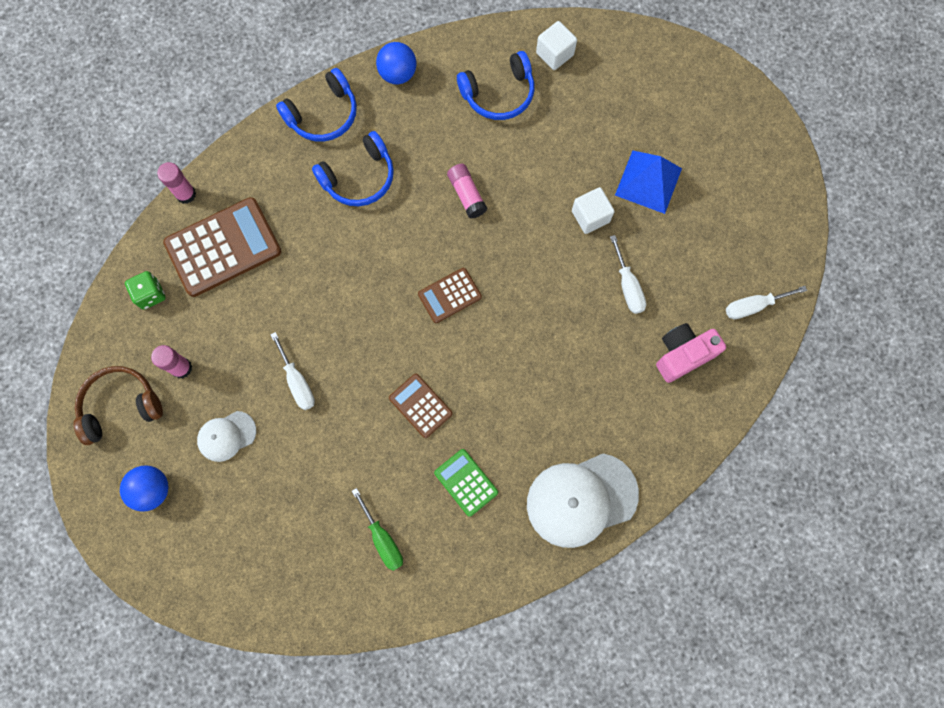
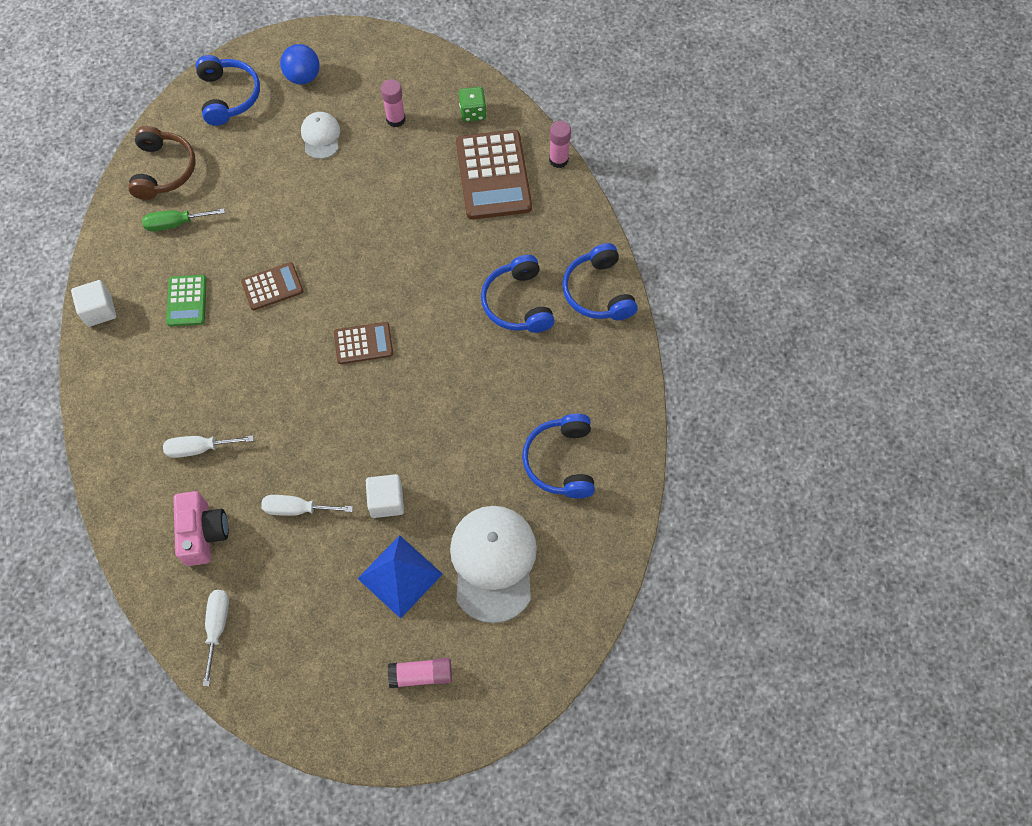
camera: 110 degrees right, 10 degrees down
brown headphones [73,366,163,445] -> brown headphones moved to [128,126,196,200]
white screwdriver [270,332,315,410] -> white screwdriver moved to [163,435,254,458]
blue ball [376,42,416,84] -> none
brown calculator [418,268,482,323] -> brown calculator turned 90 degrees clockwise [334,322,393,364]
green calculator [434,449,498,517] -> green calculator turned 105 degrees clockwise [166,275,207,326]
pink glue stick [447,164,487,219] -> pink glue stick moved to [388,658,452,688]
white cap [527,454,639,548] -> white cap moved to [450,506,537,623]
white cube [536,21,577,70] -> white cube moved to [71,280,116,327]
none -> blue headphones [196,55,260,126]

